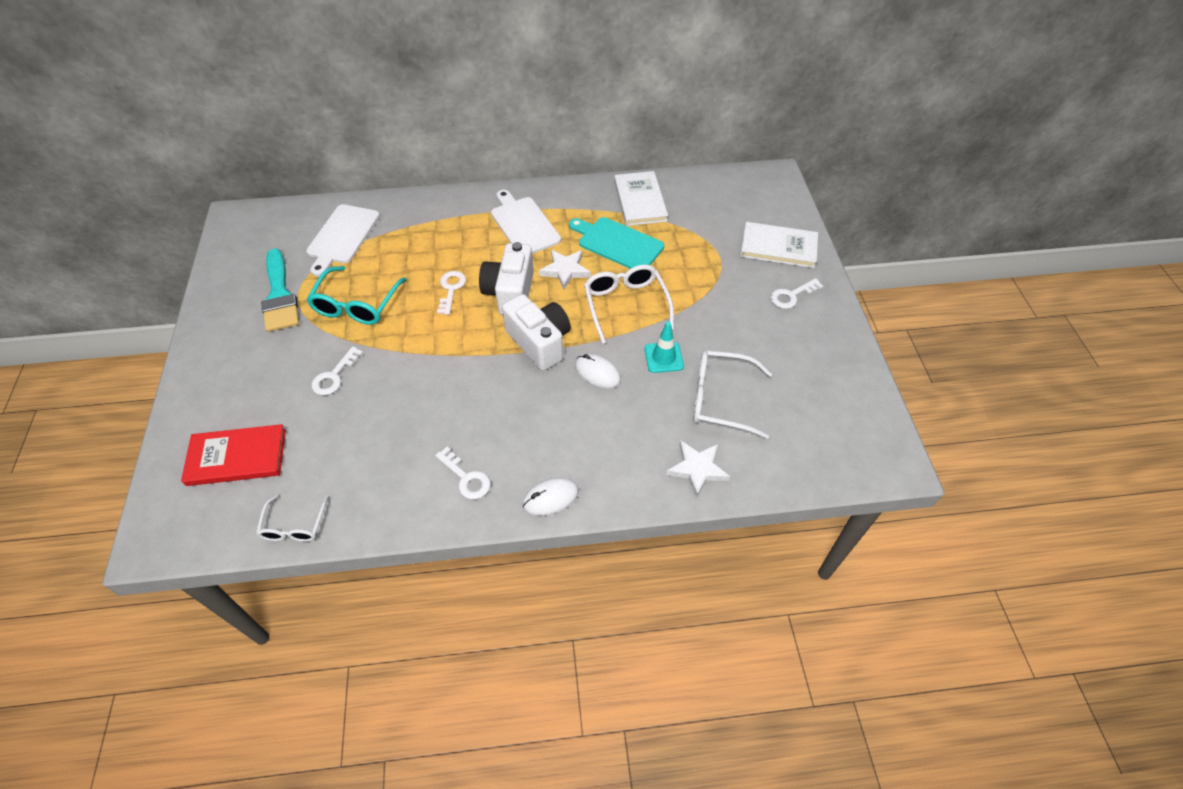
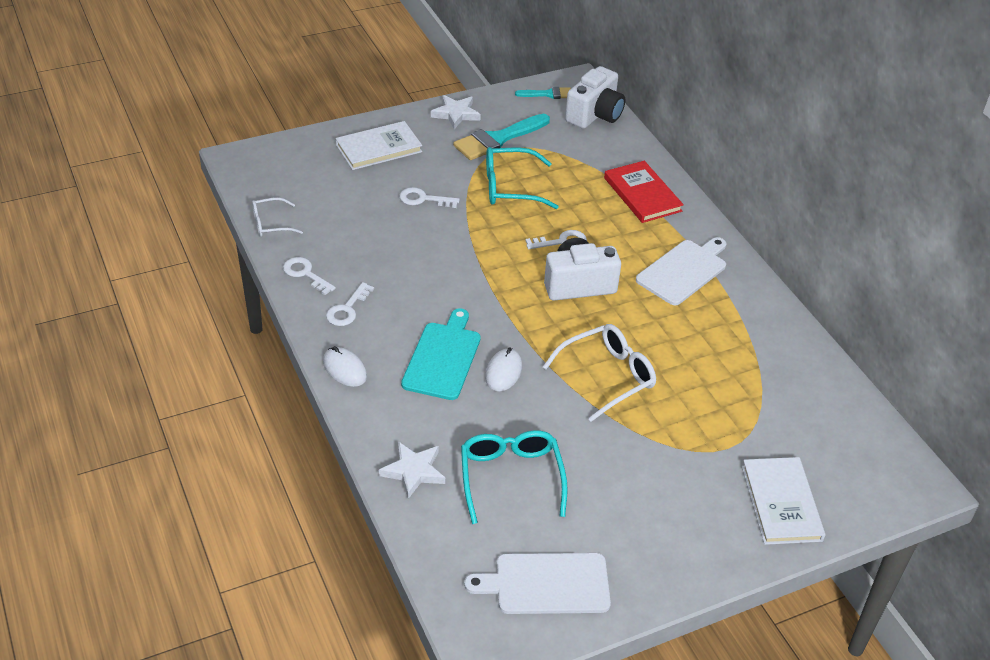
camera: 70 degrees right, 10 degrees down
red book [181,424,286,486] -> red book moved to [604,161,684,223]
white cutting board [306,204,380,276] -> white cutting board moved to [464,553,611,614]
white camera [502,294,571,371] -> white camera moved to [565,66,626,129]
white star [539,250,591,290] -> white star moved to [431,95,481,129]
turquoise cutting board [569,217,664,269] -> turquoise cutting board moved to [401,308,481,400]
white book [614,171,668,226] -> white book moved to [335,121,422,170]
turquoise traffic cone [644,322,684,373] -> none
white glasses [693,350,772,439] -> turquoise glasses [461,430,568,524]
white key [770,278,823,309] -> white key moved to [283,257,336,295]
none -> turquoise brush [515,87,571,99]

